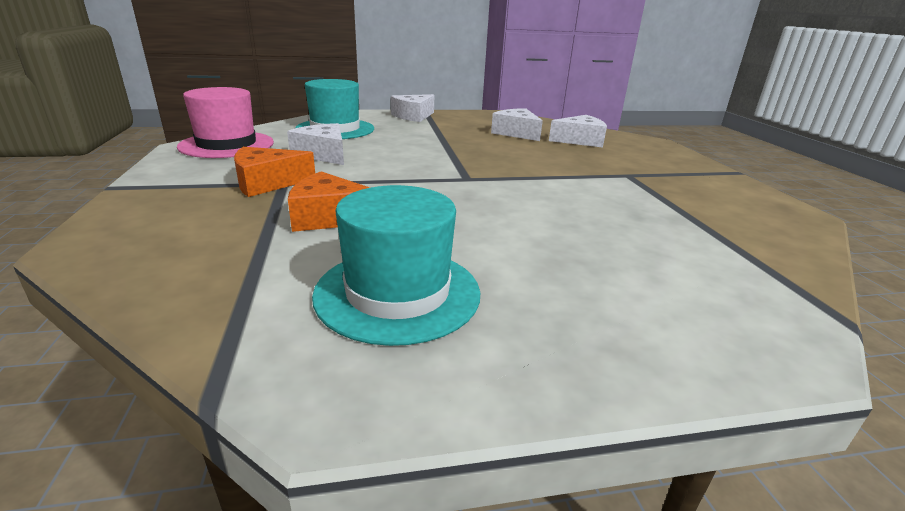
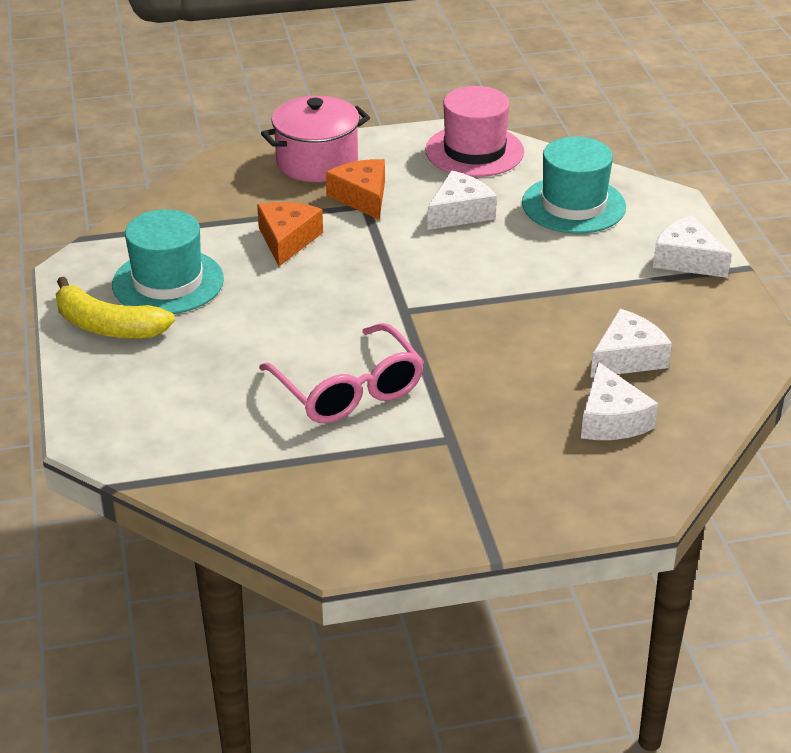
camera: 90 degrees right, 10 degrees up
none -> yellow banana [56,277,175,338]
none -> pink glasses [259,323,424,423]
none -> pink pot [261,96,370,182]

